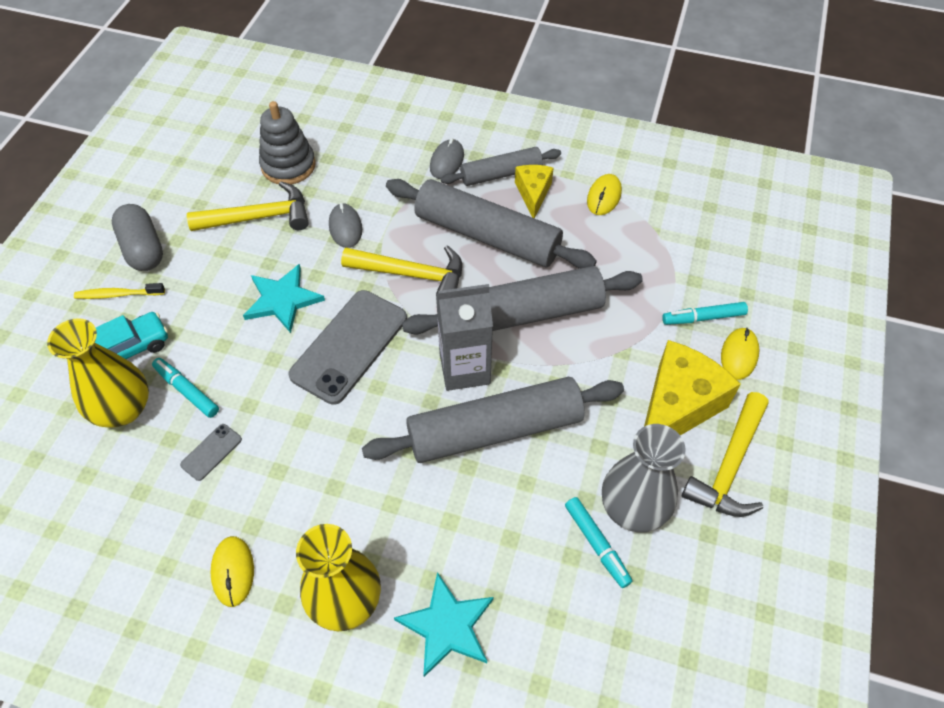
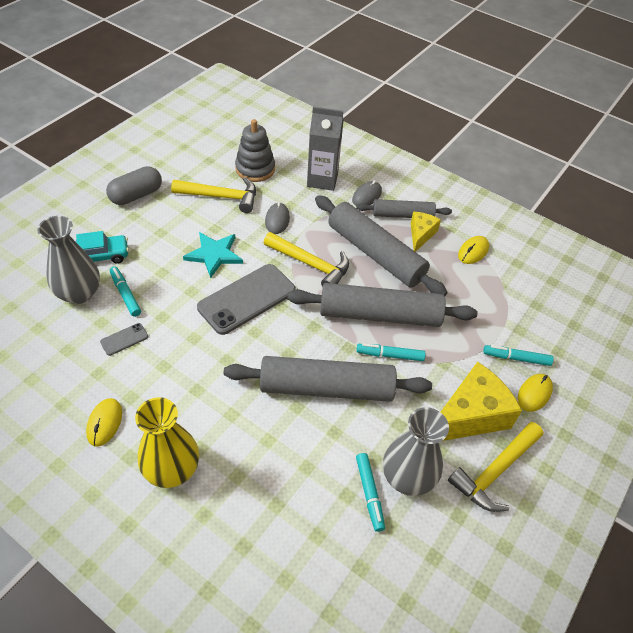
camera: 15 degrees right, 5 degrees down
yellow vase [47,318,149,428] -> grey vase [37,216,100,304]
yellow toothbrush [74,283,165,299] -> none
grey capsule [112,204,163,271] -> grey capsule turned 60 degrees clockwise [106,166,162,205]
turquoise star [394,572,494,677] -> none
grey carton [436,284,493,391] -> grey carton moved to [307,107,344,191]
none -> turquoise marker [356,343,425,361]

